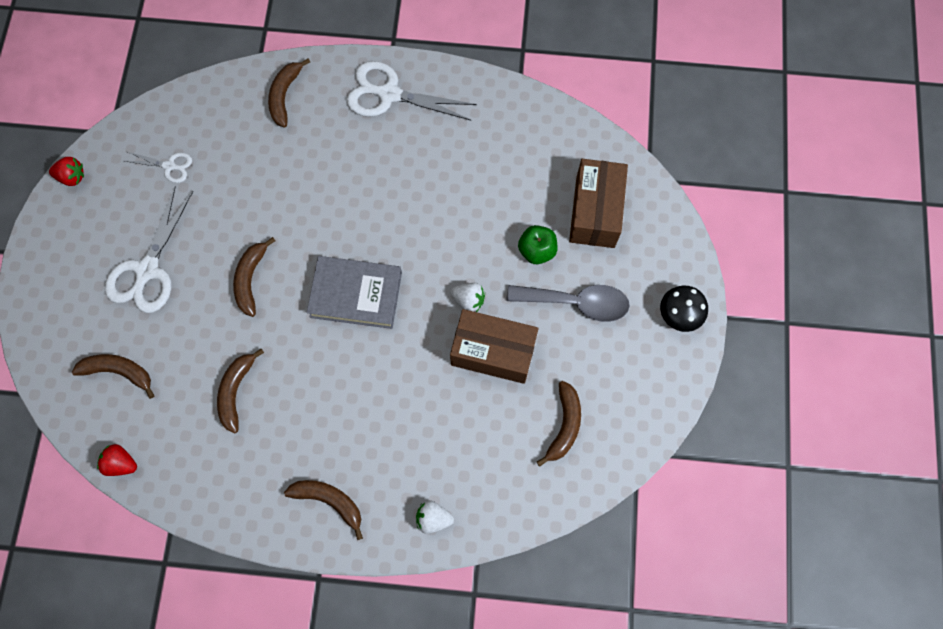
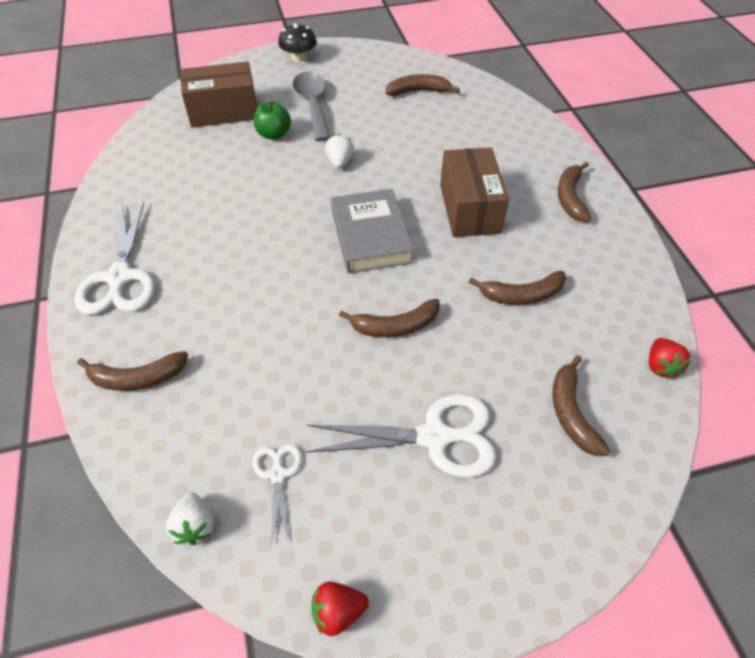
camera: 110 degrees left, 20 degrees down
red strawberry [49,157,84,186] -> red strawberry turned 90 degrees counterclockwise [311,582,369,636]
white strawberry [416,500,454,534] -> white strawberry moved to [166,492,214,545]
brown box [450,309,539,384] -> brown box moved to [440,148,509,237]

